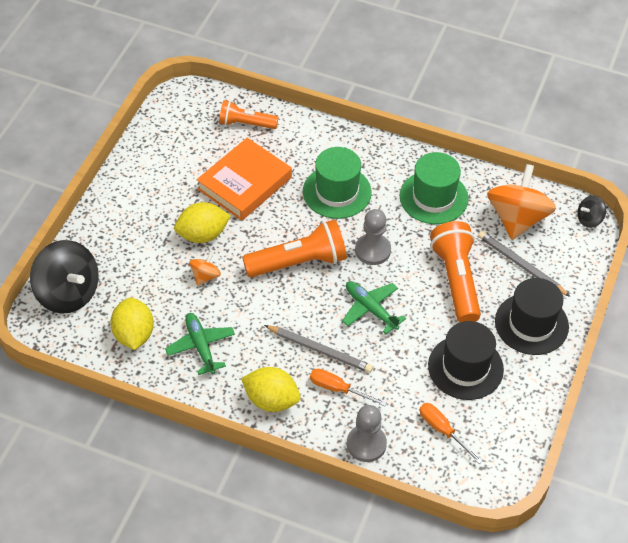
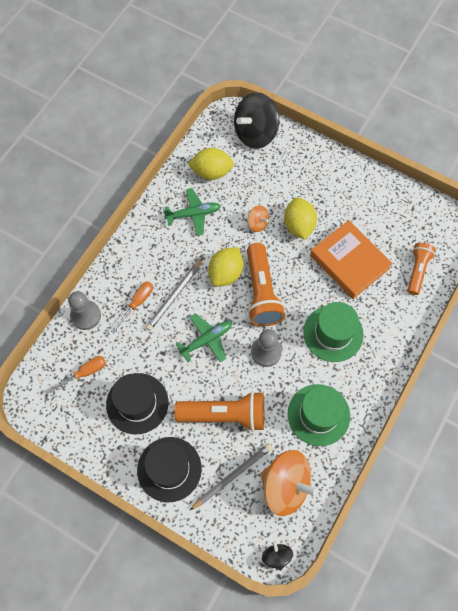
camera: 100 degrees right, 15 degrees up
yellow lemon [241,367,301,412] -> yellow lemon moved to [208,247,243,287]

